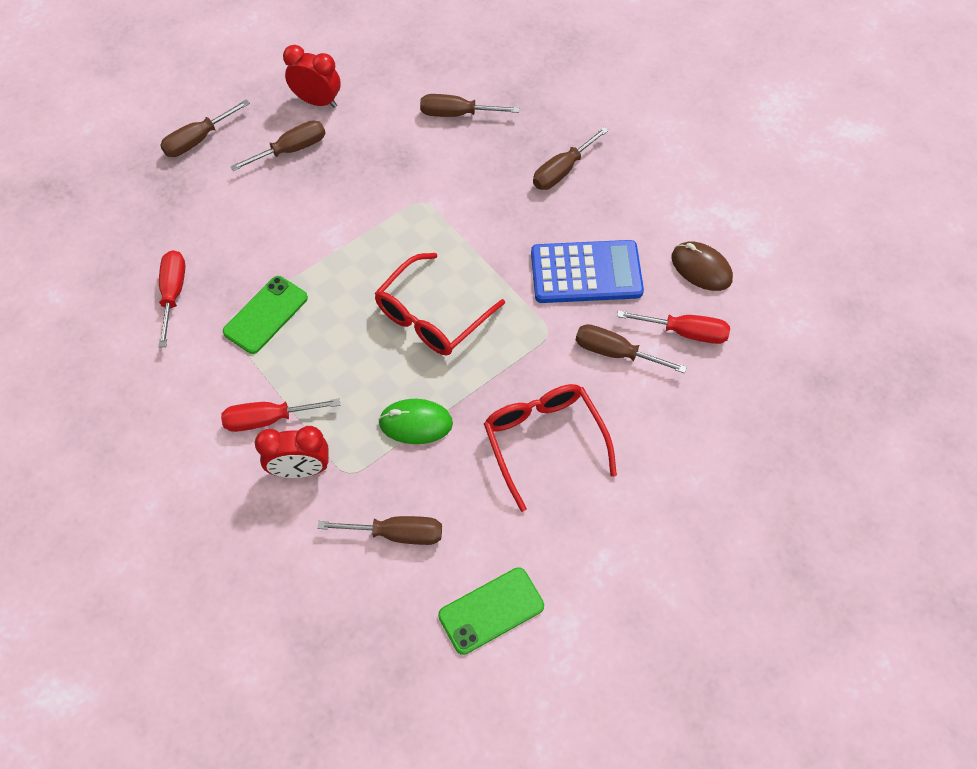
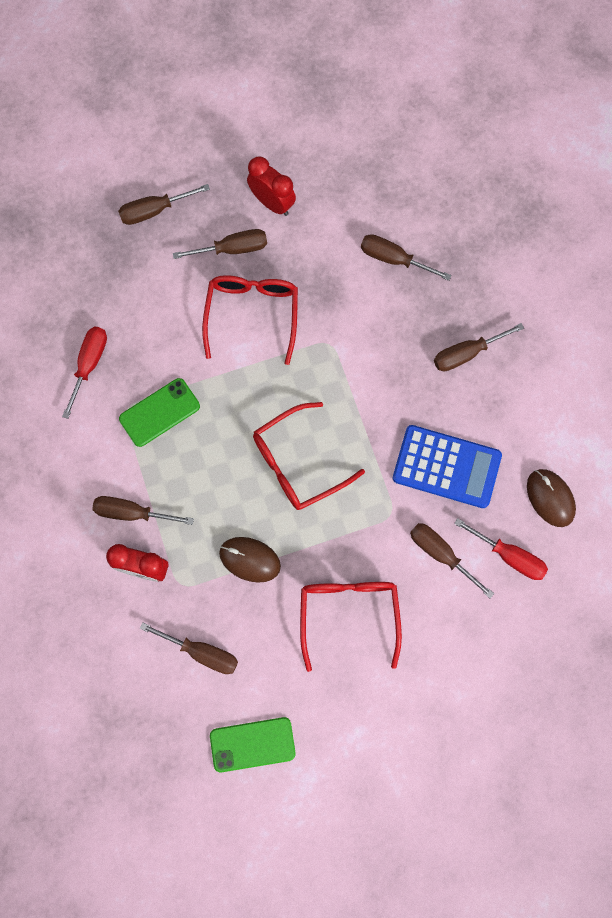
camera: 20 degrees right, 15 degrees up
red screwdriver [221,399,340,432] -> brown screwdriver [92,496,194,525]
green mouse [378,399,453,444] -> brown mouse [219,537,281,583]
none -> red glasses [202,275,298,365]

